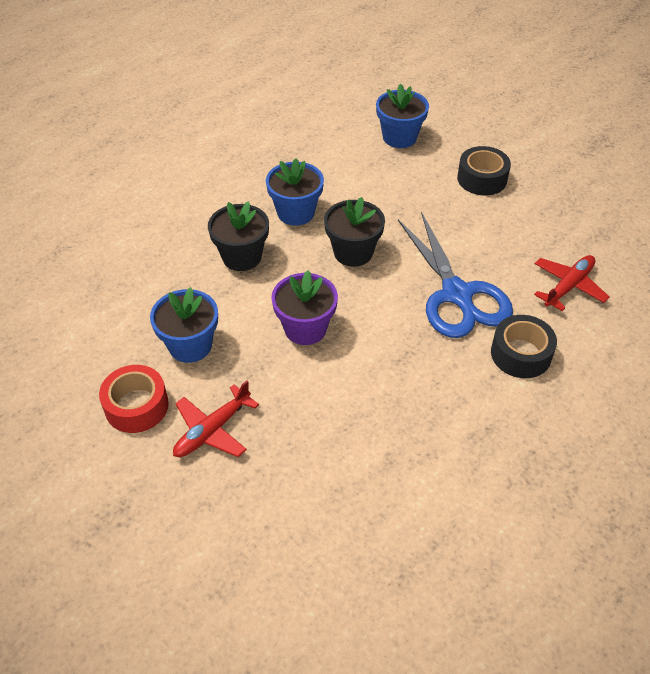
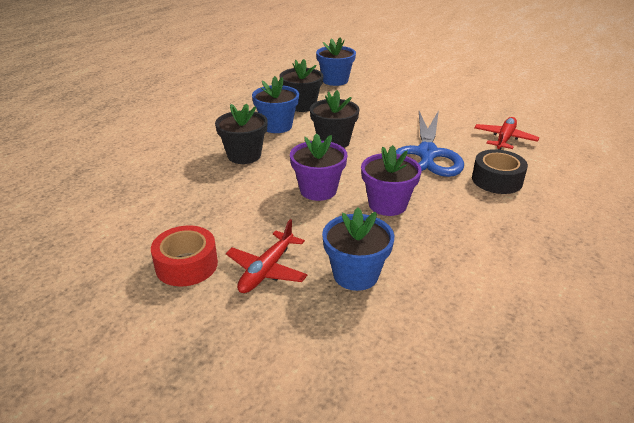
camera: 15 degrees left, 15 degrees down
blue flower pot [150,287,218,363] -> blue flower pot moved to [322,207,394,291]
blue scissors [398,212,513,338] -> blue scissors turned 45 degrees clockwise [396,110,464,177]
black tape [457,146,511,195] -> none
none -> black flower pot [280,59,323,112]
none -> purple flower pot [361,145,422,216]

